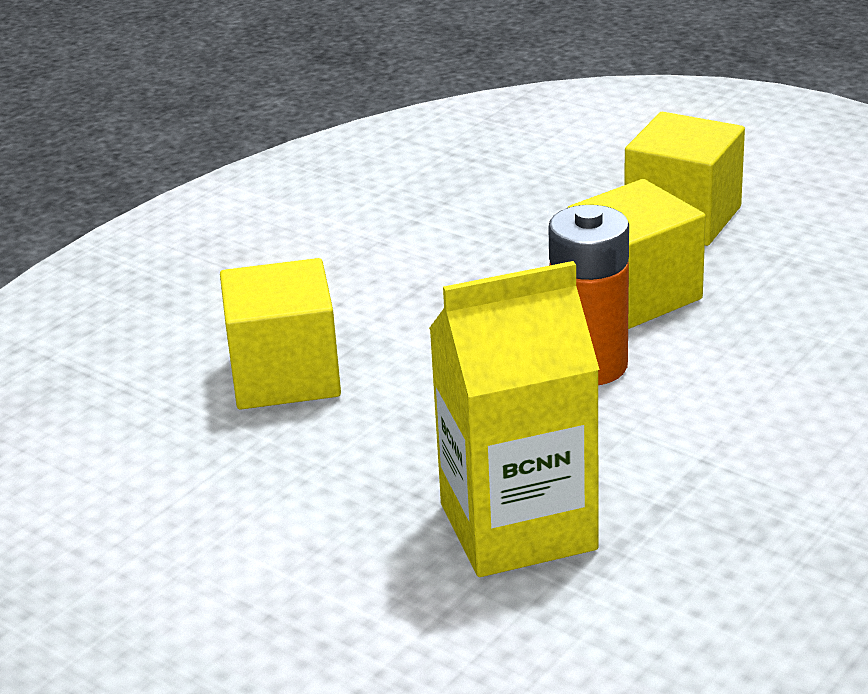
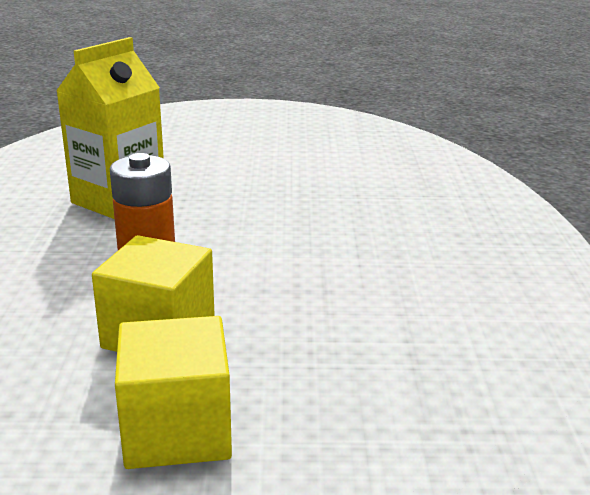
camera: 140 degrees right, 5 degrees down
yellow cube [220,258,341,409] -> none

